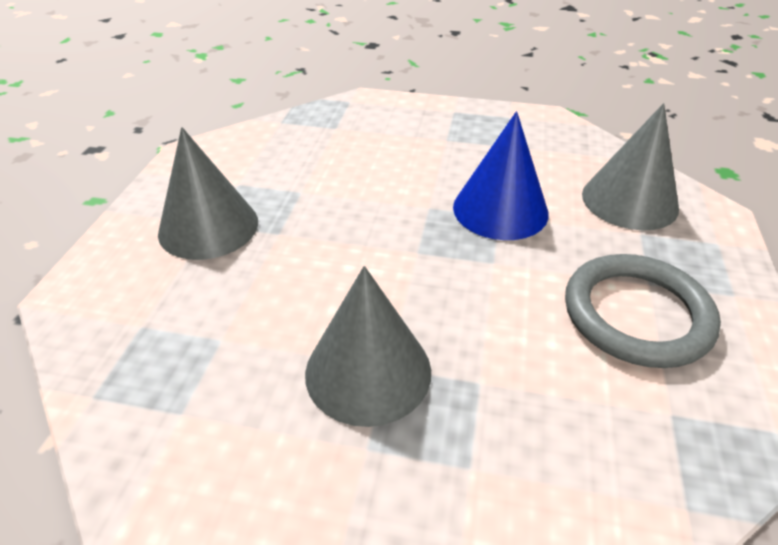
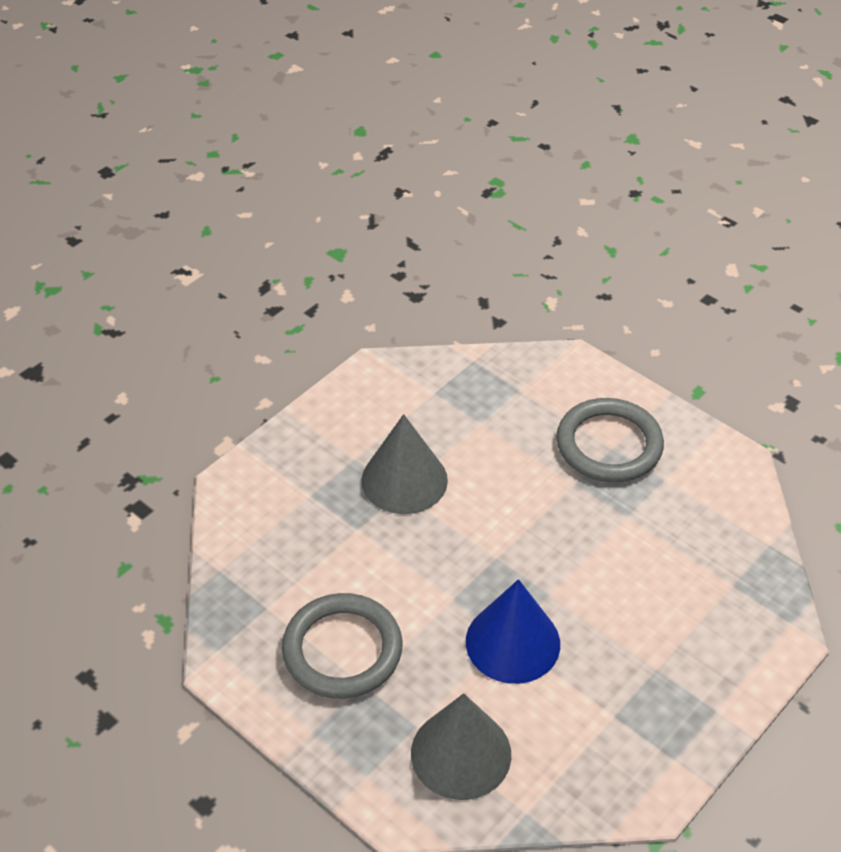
camera: 120 degrees right, 5 degrees up
grey cone [158,127,258,260] -> grey ring [556,398,664,482]

